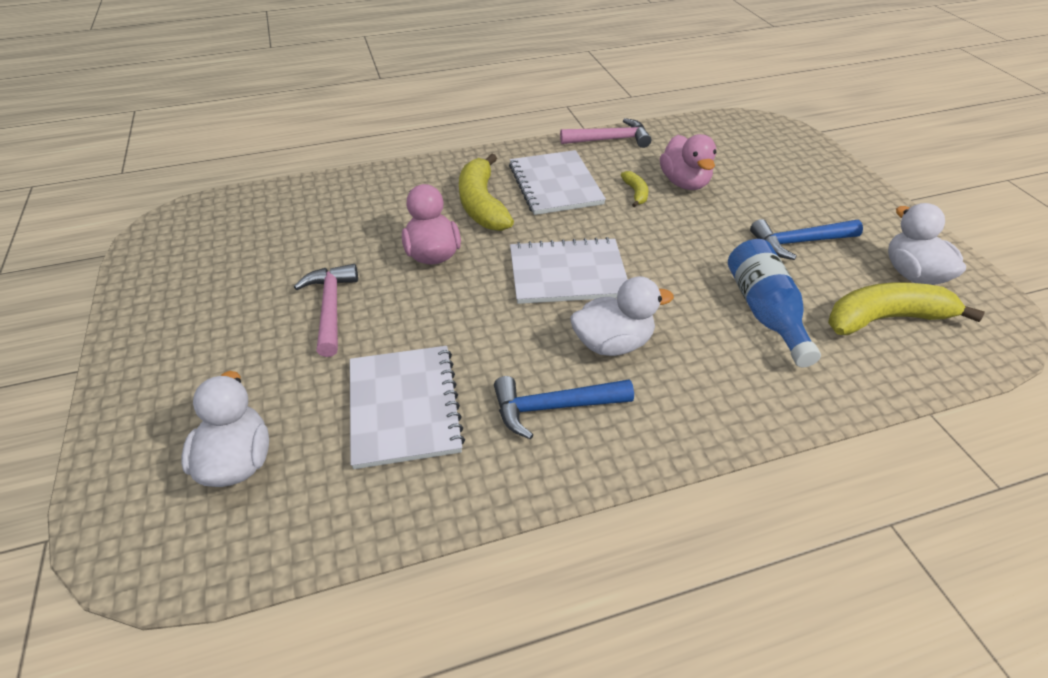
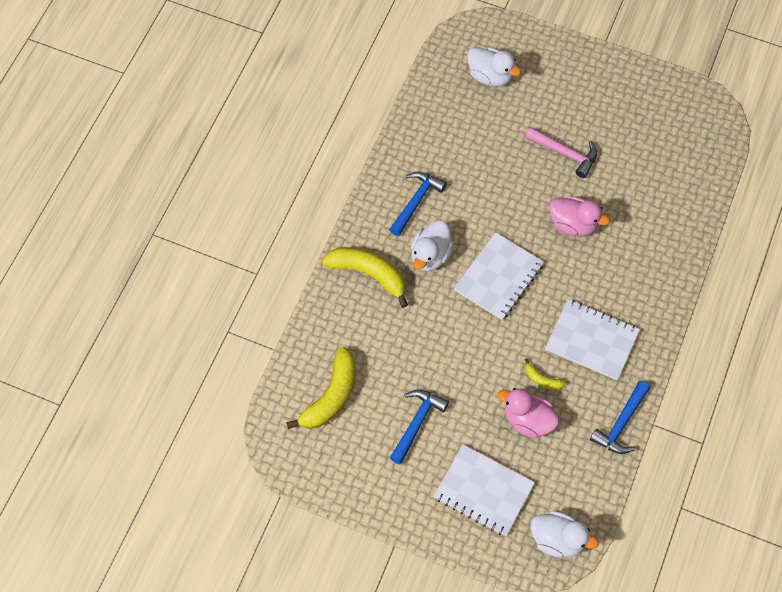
camera: 130 degrees right, 20 degrees up
white notebook [350,346,465,469] -> white notebook moved to [434,444,535,536]
yellow banana [459,154,514,231] -> yellow banana moved to [322,247,408,308]
pink hammer [560,118,651,148] -> blue hammer [590,381,650,454]
blue bottle [728,239,821,367] -> none
white duck [888,203,966,285] -> white duck moved to [531,511,599,558]

